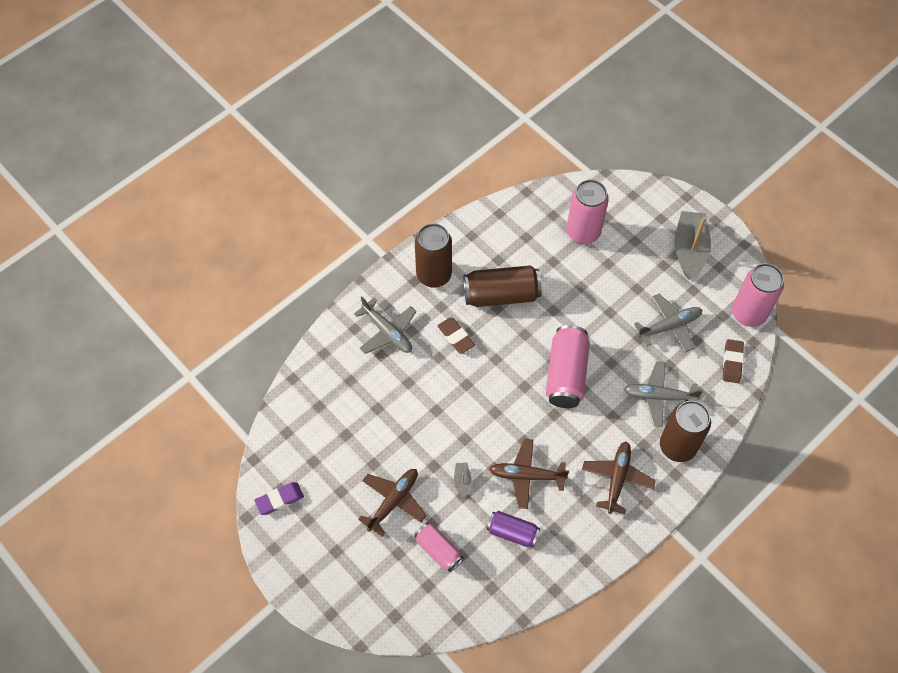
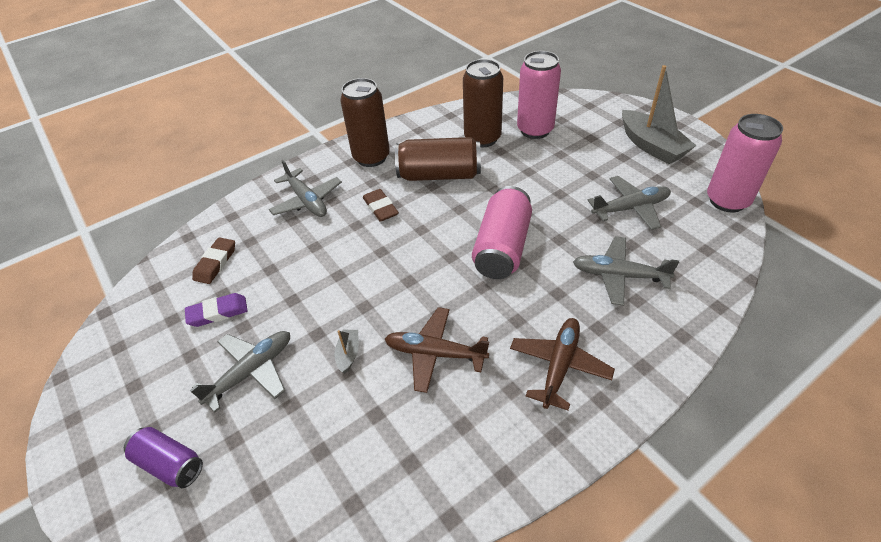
camera: 10 degrees right, 15 degrees down
purple eraser [254,482,304,515] -> purple eraser moved to [185,293,248,327]
brown plane [358,469,427,536] -> grey plane [190,331,290,413]
pink can [415,523,464,572] -> none
purple can [487,511,540,547] -> purple can moved to [124,427,203,488]
brown can [660,401,711,462] -> brown can moved to [463,59,503,147]
grey boat [674,211,711,280] -> grey boat turned 135 degrees clockwise [622,65,697,164]
brown eraser [723,339,744,383] -> brown eraser moved to [192,237,235,284]

